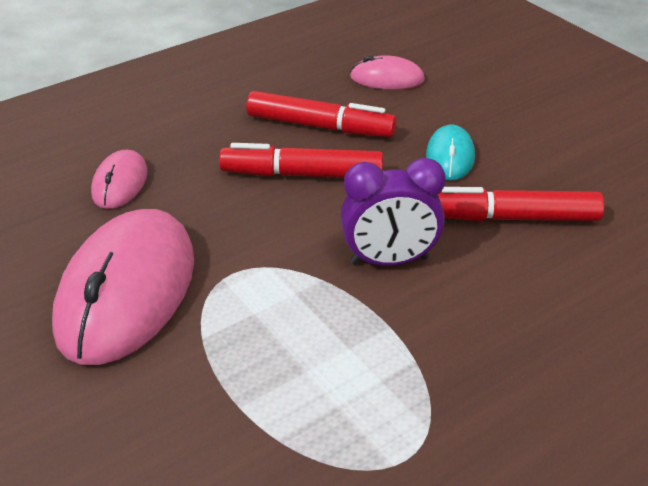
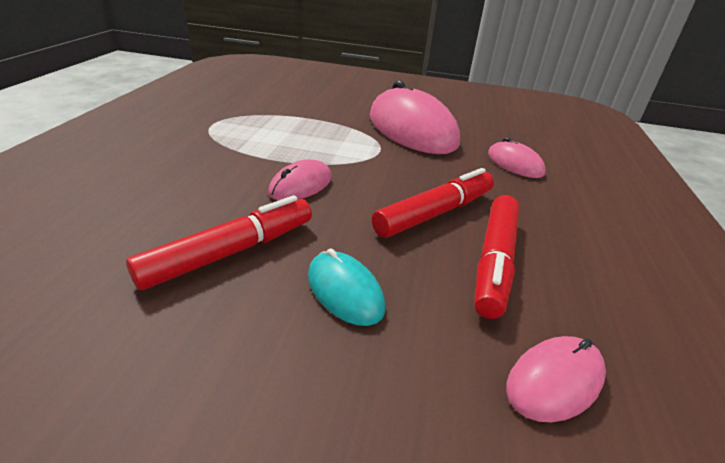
camera: 135 degrees right, 5 degrees down
red marker [246,91,397,137] -> red marker turned 45 degrees counterclockwise [474,195,520,319]
purple clock [341,158,446,266] -> pink mouse [268,160,332,201]

